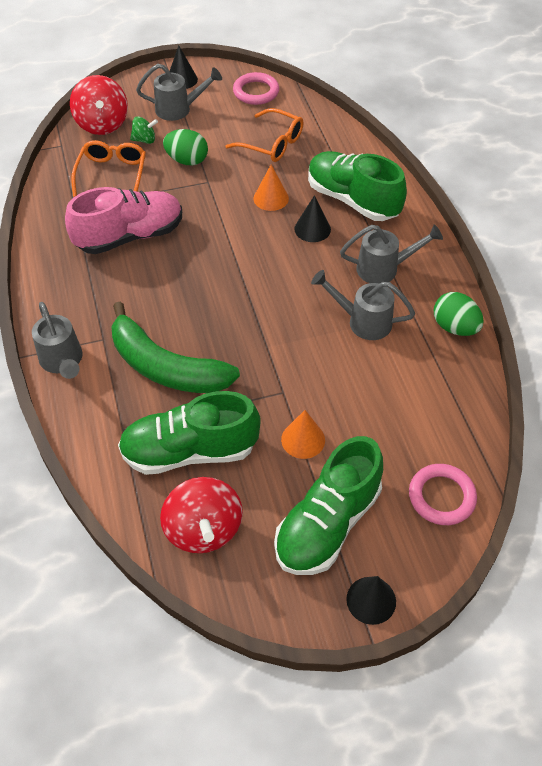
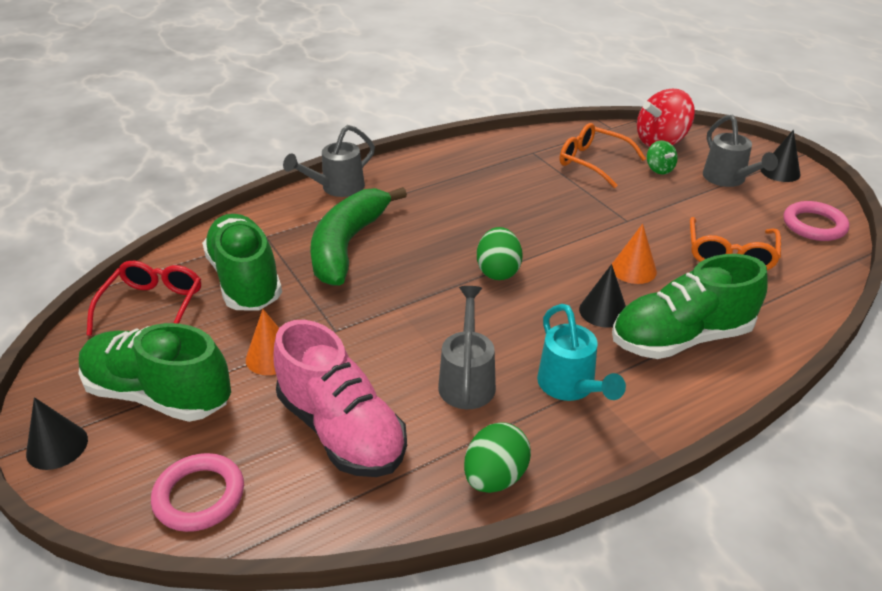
camera: 75 degrees right, 15 degrees down
pink shoe [65,187,182,254] -> pink shoe moved to [273,320,407,477]
orange glasses [71,140,146,197] -> orange glasses turned 135 degrees counterclockwise [560,123,646,188]
red spinning top [160,477,243,553] -> red glasses [87,261,201,336]
green egg [163,129,208,165] -> green egg moved to [477,227,523,280]
green shoe [308,151,407,221] -> green shoe turned 135 degrees counterclockwise [612,254,768,359]
grey watering can [340,225,443,284] -> turquoise watering can [537,304,626,401]

